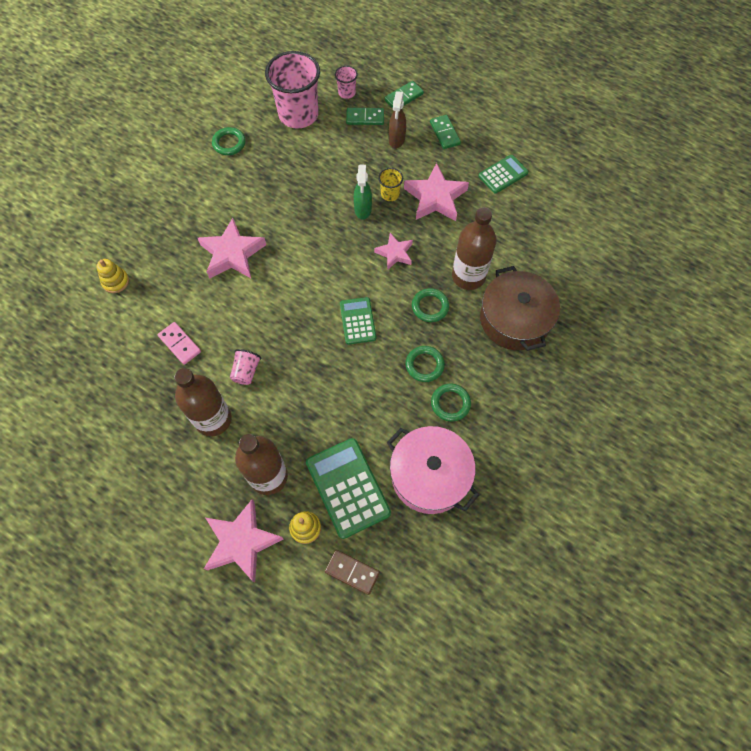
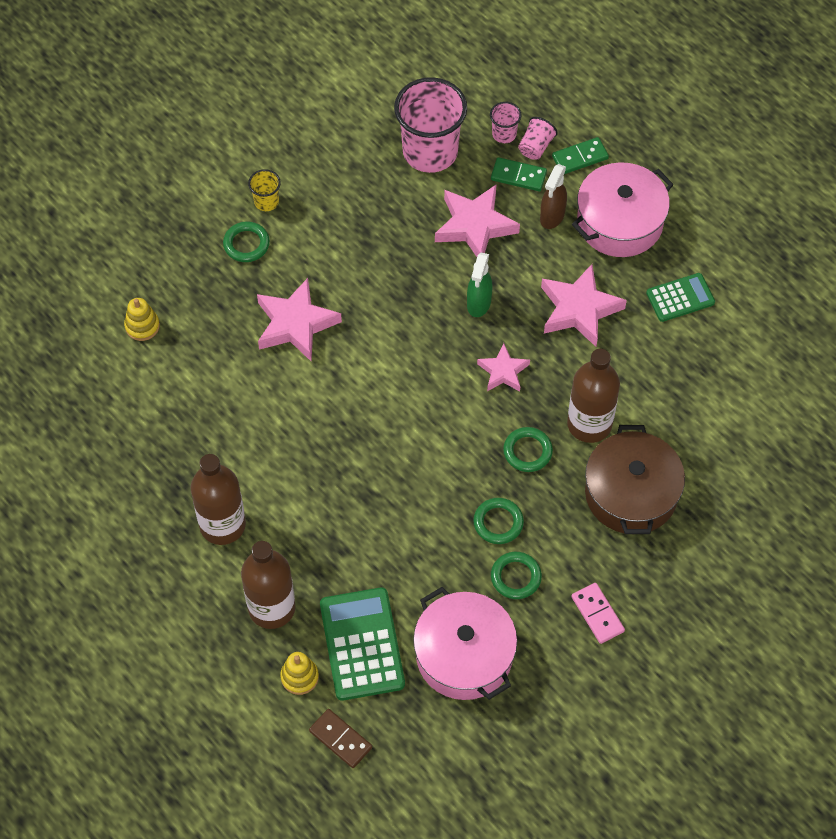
camera: 15 degrees right, 5 degrees down
pink domino [158,322,201,365] -> pink domino moved to [571,583,625,644]
pink star [204,499,283,582] -> pink star moved to [435,185,520,257]
green ring [212,127,246,155] -> green ring moved to [223,221,270,262]
pink cup [230,349,261,385] -> pink cup moved to [518,117,558,160]
green calculator [340,297,376,345] -> none
yellow cup [378,168,403,201] -> yellow cup moved to [248,169,281,211]
green domino [430,115,461,149] -> pink pot [572,162,674,257]

